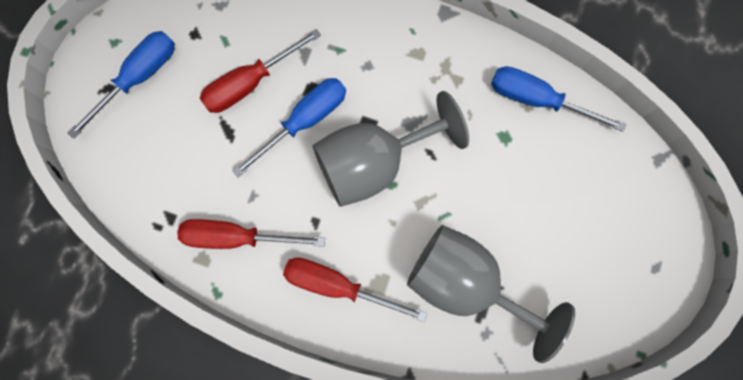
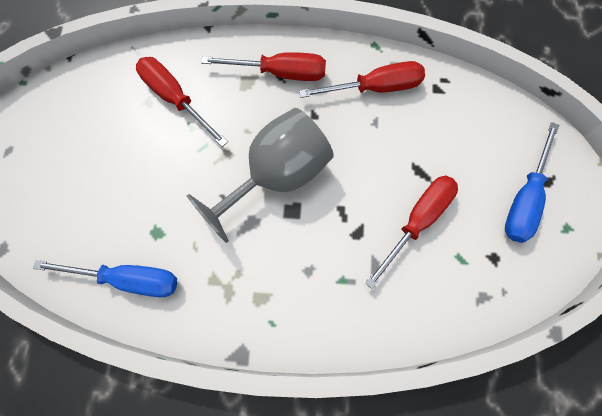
camera: 165 degrees right, 5 degrees down
blue screwdriver [232,78,346,177] -> none
grey goblet [407,225,575,363] -> red screwdriver [136,57,228,147]

